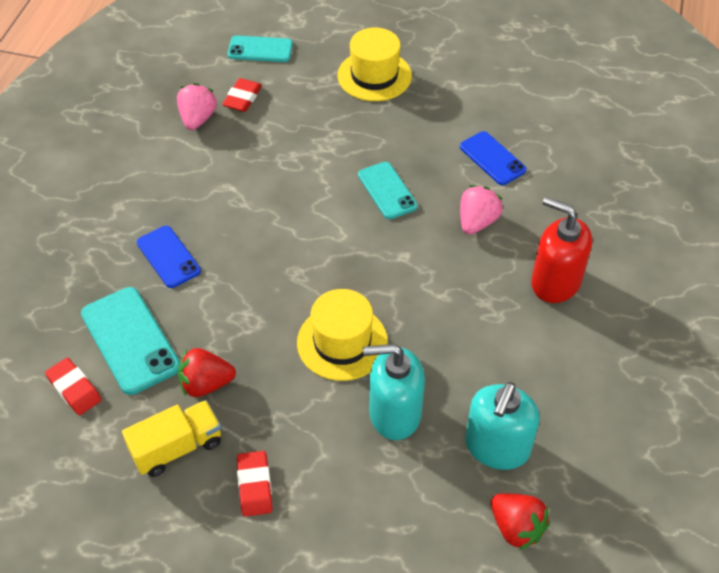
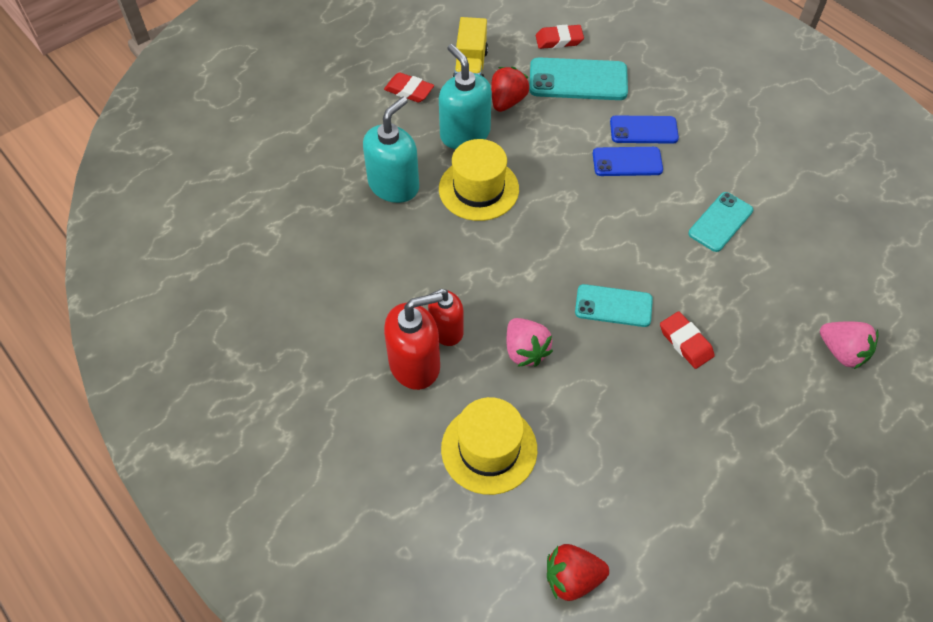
camera: 125 degrees right, 5 degrees up
pink strawberry [177,83,217,130] -> pink strawberry moved to [820,321,879,369]
red eraser [222,78,262,112] -> red eraser moved to [660,311,715,369]
turquoise phone [228,36,293,62] -> turquoise phone moved to [688,192,753,252]
yellow hat [338,28,412,101] -> yellow hat moved to [441,397,537,495]
blue phone [460,131,526,185] -> blue phone moved to [593,147,663,176]
turquoise soap dispenser [465,382,540,470] -> turquoise soap dispenser moved to [439,44,492,149]
red strawberry [491,493,550,550] -> red strawberry moved to [547,544,609,601]
none -> red soap dispenser [428,289,464,346]

